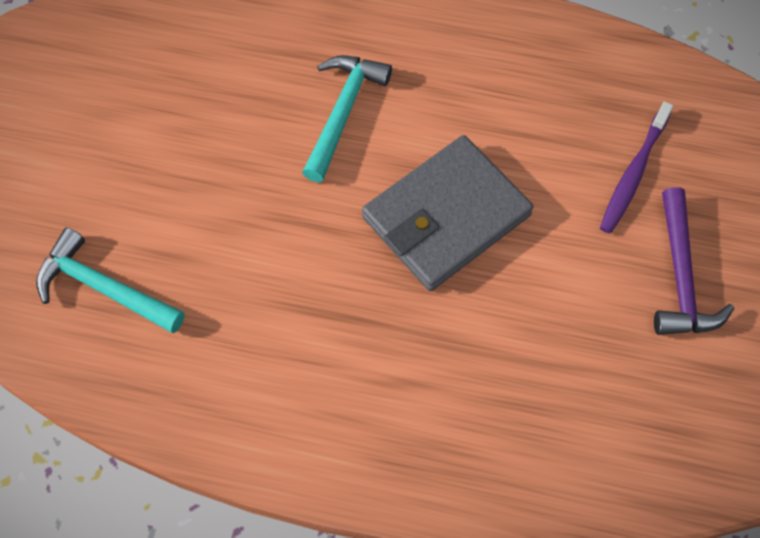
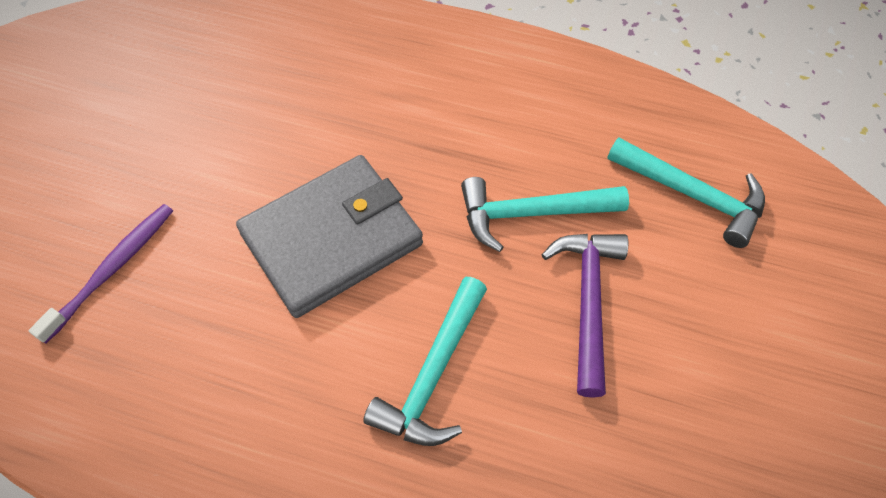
camera: 175 degrees left, 5 degrees down
purple hammer [654,187,734,335] -> purple hammer moved to [542,234,628,398]
none -> turquoise hammer [461,177,629,252]

